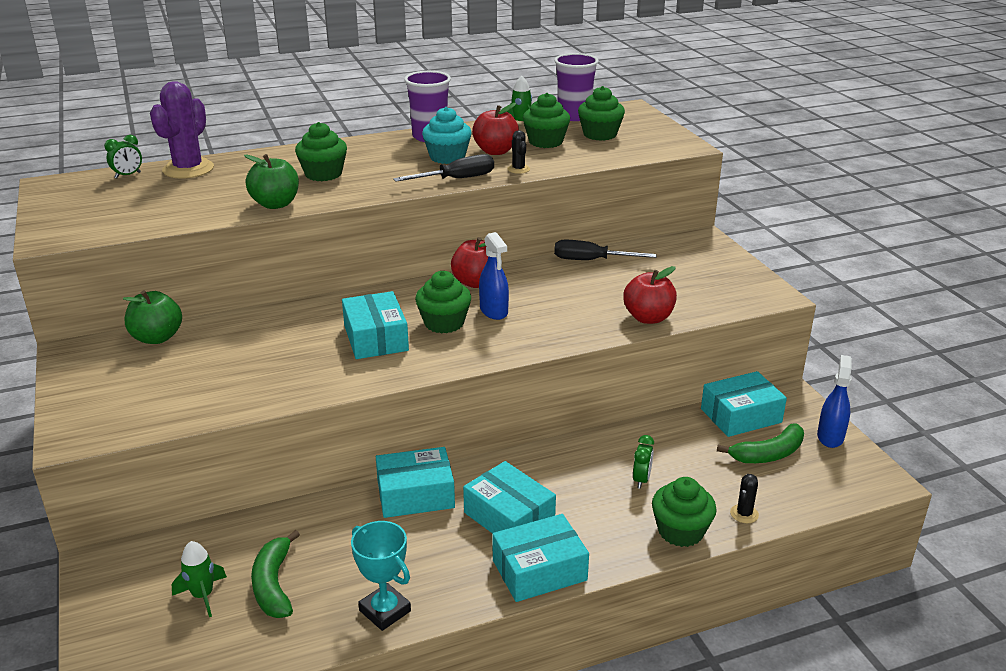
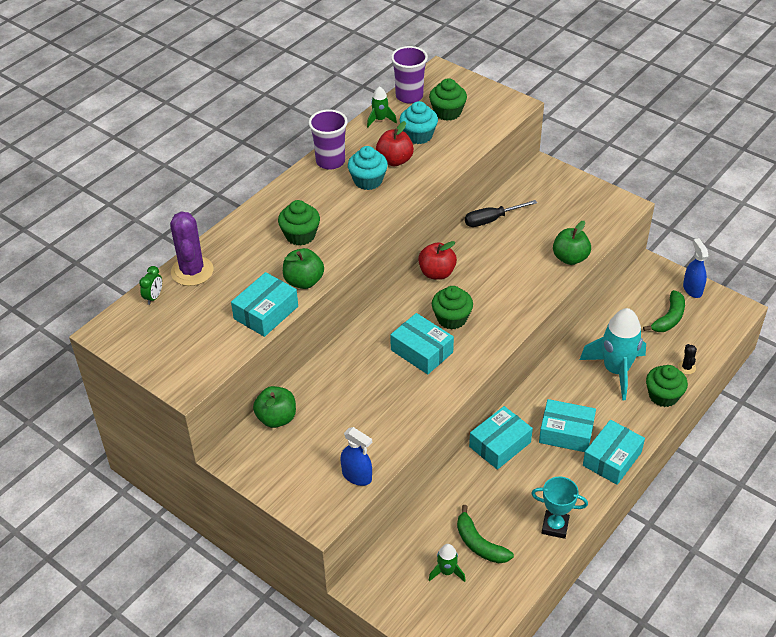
camera: 30 degrees left, 15 degrees up
black screwdriver [393,154,494,182] -> none
blue spray bottle [479,232,509,320] -> blue spray bottle moved to [340,427,372,486]
black cactus [507,130,530,174] -> none
green cupcake [523,93,570,148] -> turquoise cupcake [400,101,438,144]
red apple [623,266,677,324] -> green apple [553,221,591,265]
green clock [633,435,654,489] -> turquoise rocket [580,308,646,401]
turquoise box [701,371,787,437] -> turquoise box moved to [231,272,298,337]

